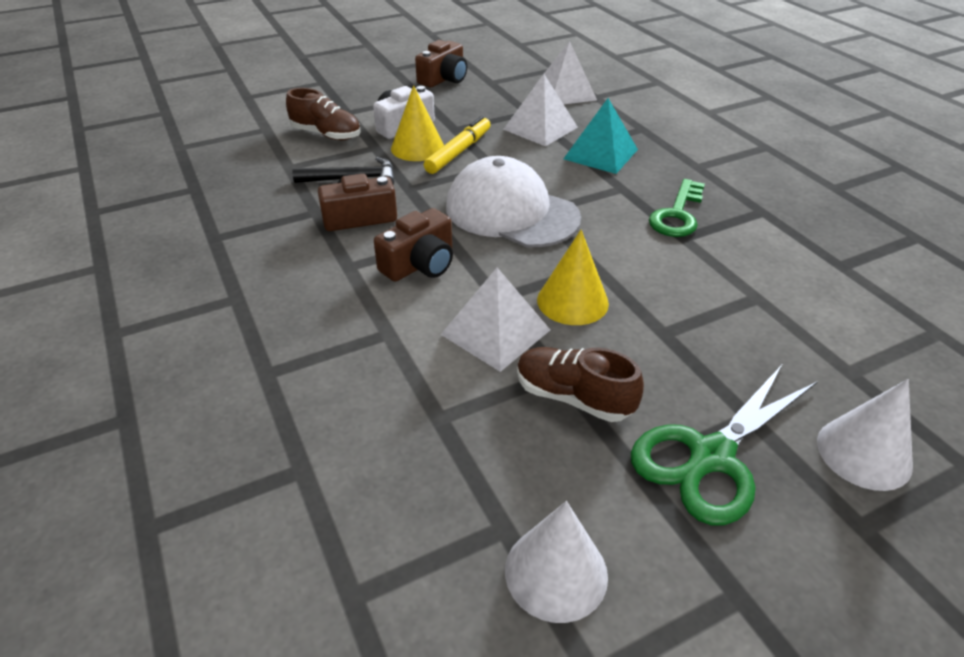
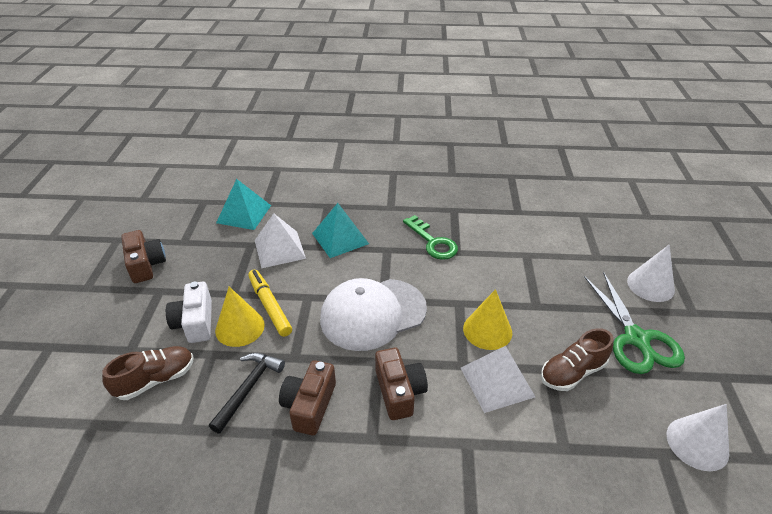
camera: 60 degrees left, 0 degrees up
white pyramid [534,41,597,104] -> turquoise pyramid [216,179,271,230]

